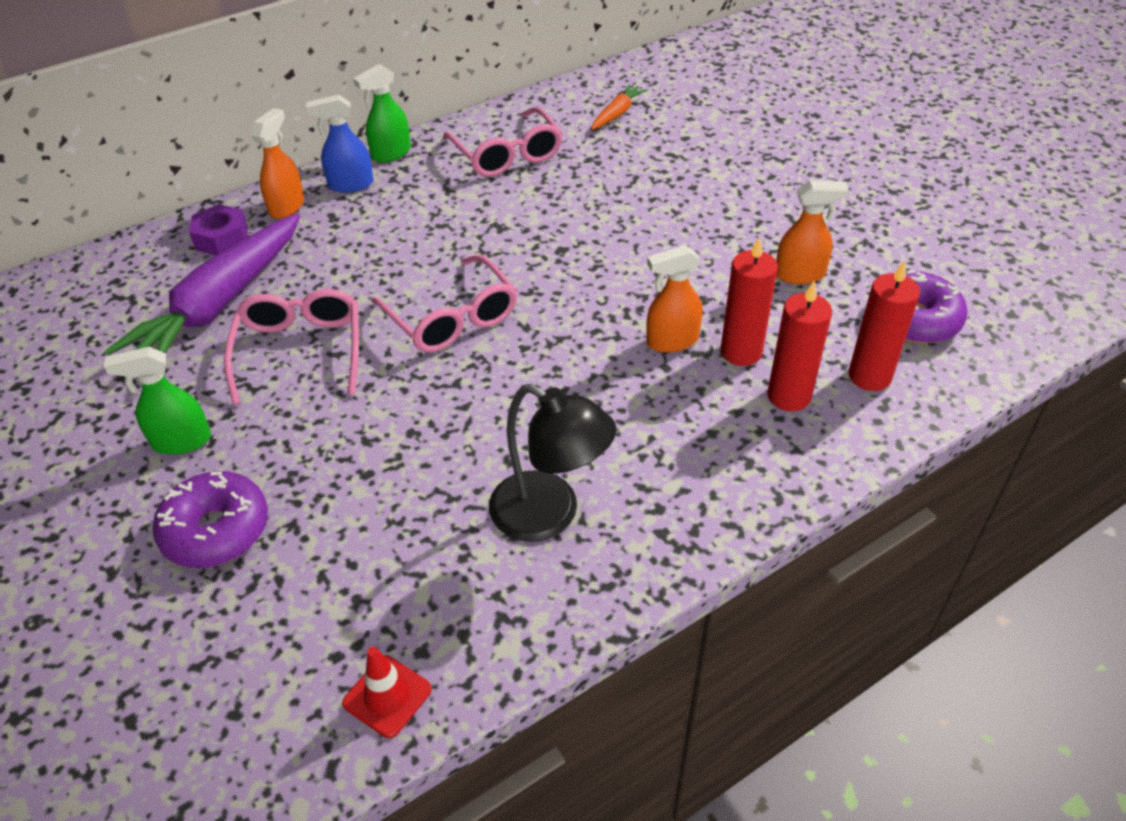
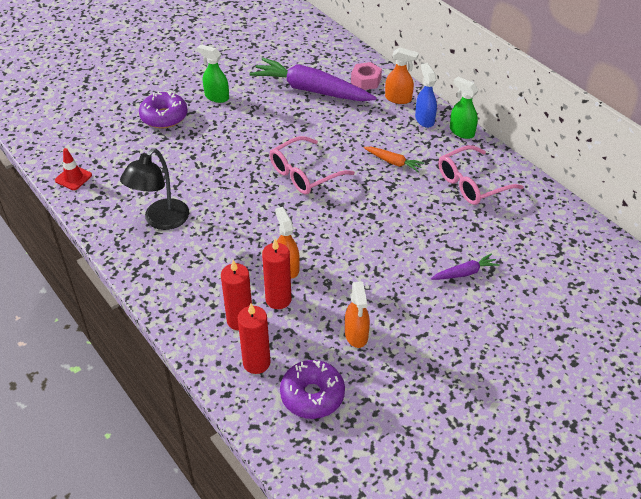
camera: 85 degrees right, 0 degrees up
green spray bottle [104,347,211,455] -> green spray bottle turned 45 degrees counterclockwise [197,44,229,103]
purple nut [189,204,248,255] -> pink nut [351,62,382,90]
pink glasses [224,289,359,405] -> none
orange carrot [591,84,647,130] -> orange carrot moved to [364,147,424,172]
none -> purple carrot [431,253,500,280]

